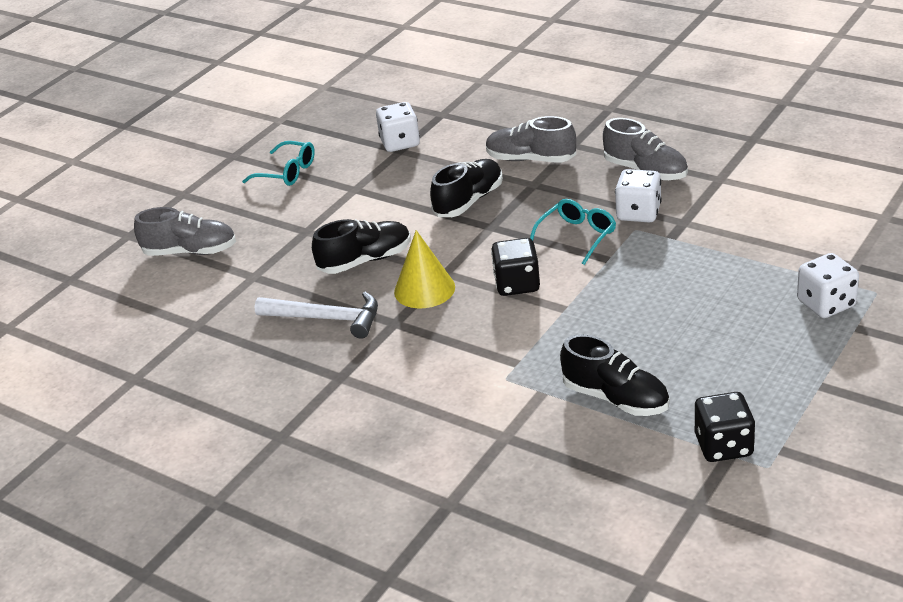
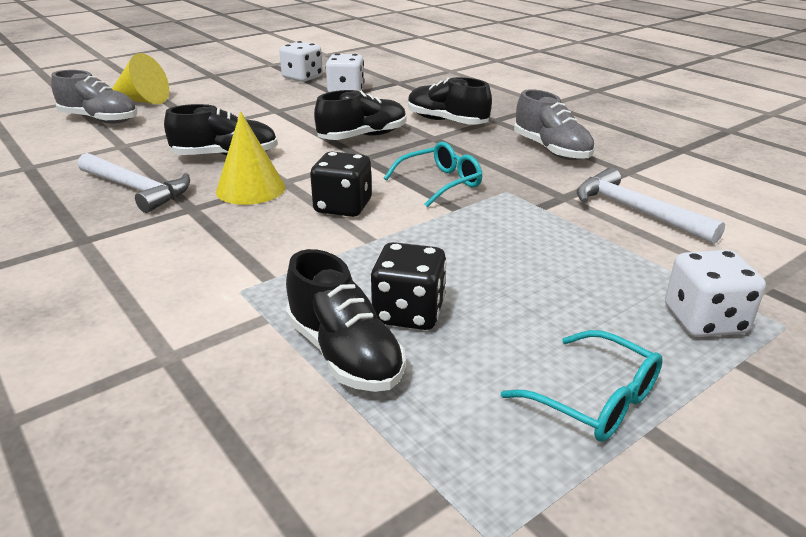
camera: 15 degrees right, 5 degrees down
turquoise glasses [242,141,315,186] -> turquoise glasses moved to [501,330,663,442]
grey shoe [486,116,576,163] -> black shoe [408,77,492,125]
white dice [615,169,662,223] -> white dice moved to [279,41,323,82]
black dice [695,392,755,462] -> black dice moved to [371,242,446,330]
none -> yellow cone [112,53,169,104]
none -> white hammer [577,168,725,244]

